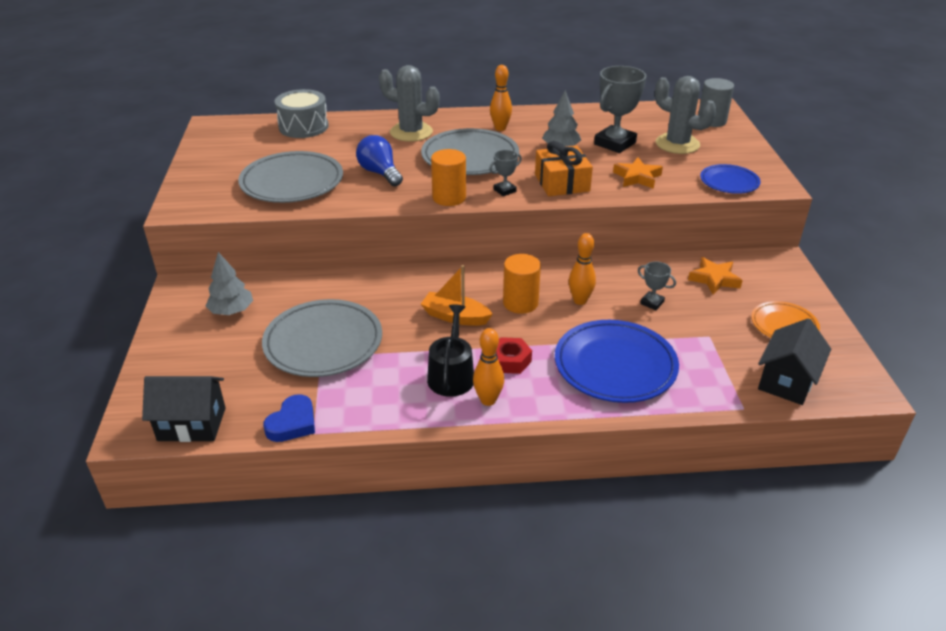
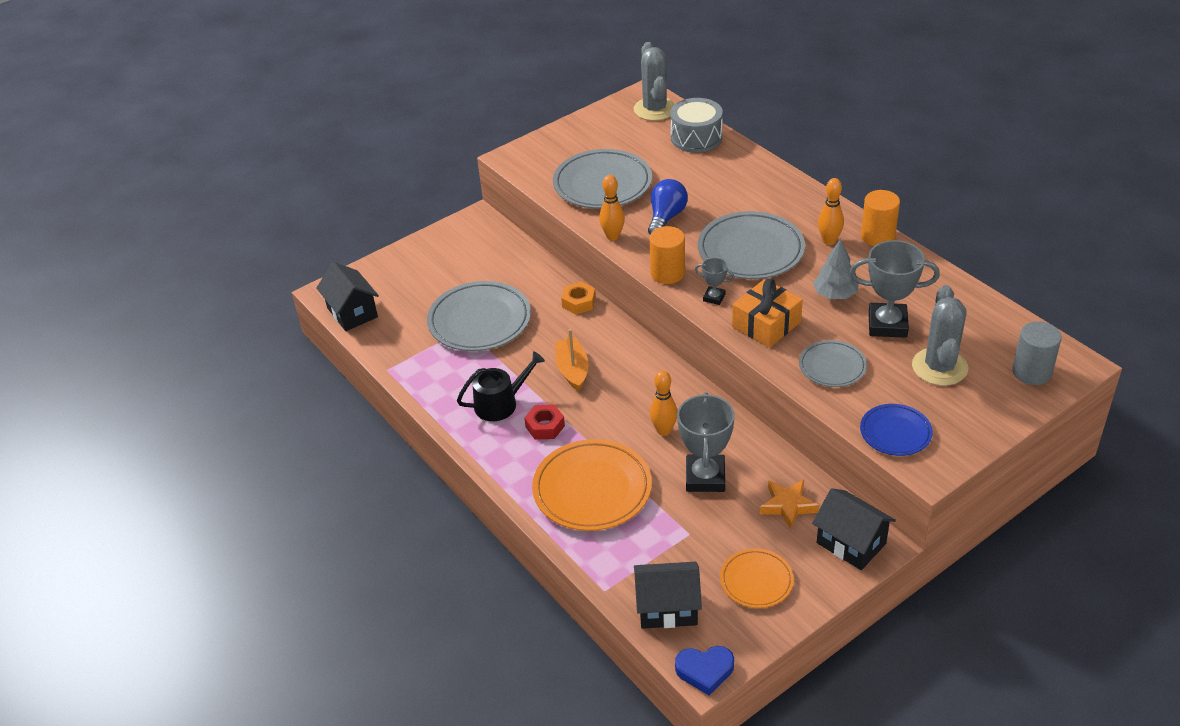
camera: 60 degrees right, 5 degrees up
grey tree [206,252,253,315] -> none
blue heart [263,394,315,442] -> blue heart moved to [675,646,734,695]
grey cactus [379,65,440,142] -> grey cactus moved to [634,42,675,121]
orange bowling pin [473,328,504,406] -> orange bowling pin moved to [599,175,625,241]
orange cylinder [503,254,541,314] -> orange cylinder moved to [861,190,900,246]
blue plate [555,320,679,403] -> orange plate [532,439,652,531]
orange star [613,157,663,189] -> grey plate [799,340,867,387]
grey trophy [638,261,676,310] -> grey trophy [677,392,735,492], size x2.01
none -> orange nut [561,282,596,314]
none -> black house [812,488,896,570]

